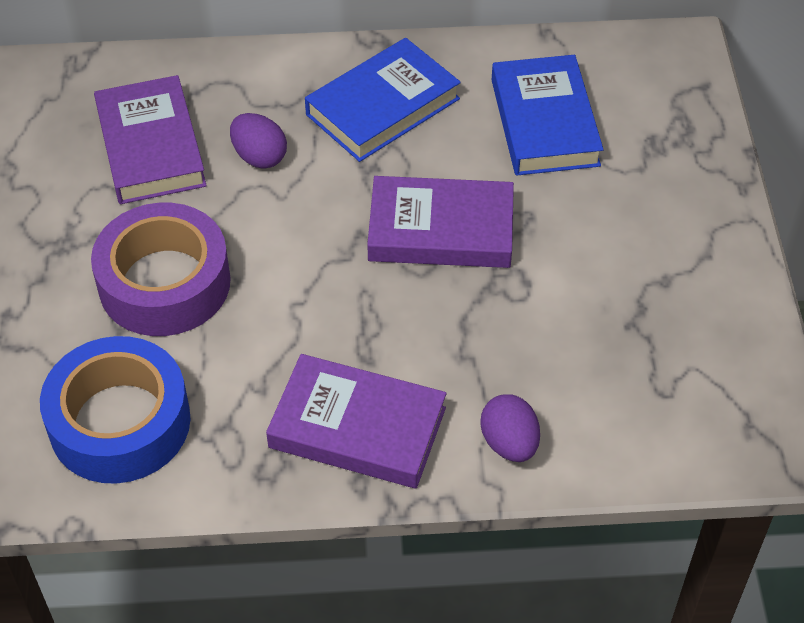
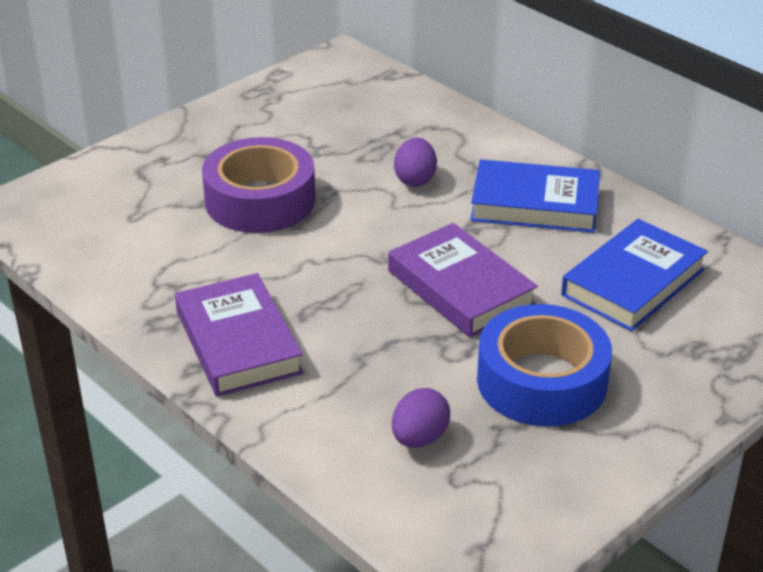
camera: 50 degrees right, 15 degrees down
blue tape [40,336,190,484] -> blue tape moved to [477,304,612,427]
purple book [94,75,207,204] -> none
purple egg [480,394,540,462] -> purple egg moved to [392,388,450,448]

